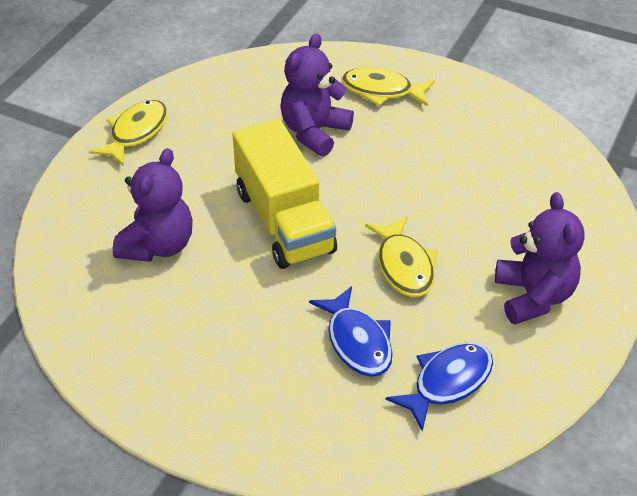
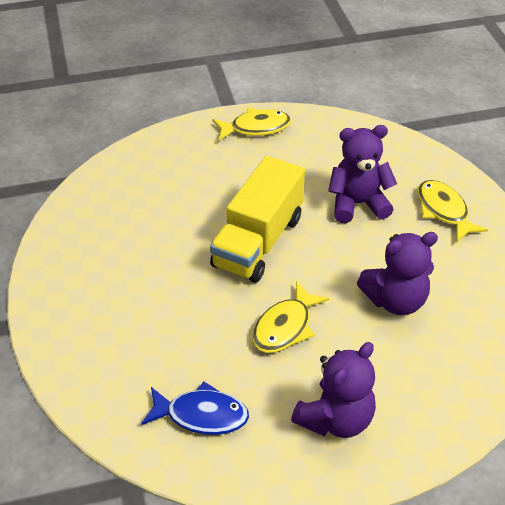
camera: 50 degrees right, 0 degrees up
purple teddy bear [113,148,193,262] -> purple teddy bear moved to [357,232,438,315]
blue fish [309,286,393,377] -> none

